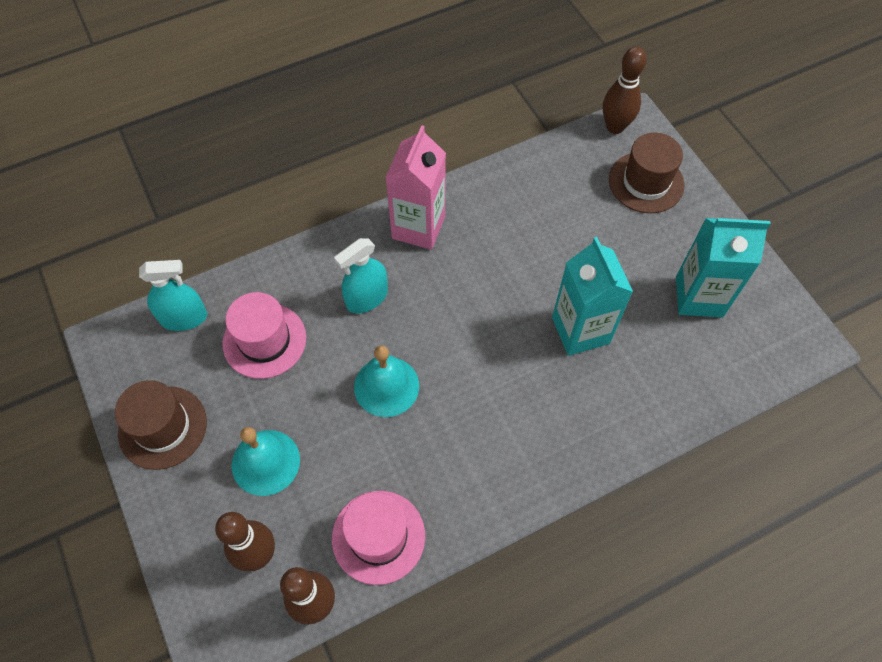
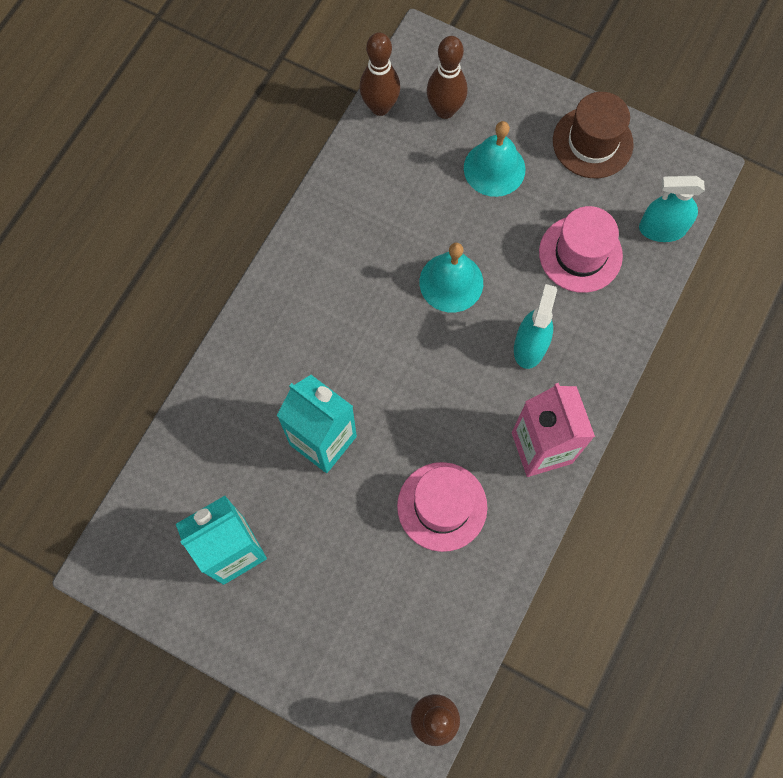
camera: 145 degrees right, 10 degrees up
turquoise spray bottle [139,260,207,331] -> turquoise spray bottle turned 45 degrees clockwise [639,176,705,242]
pink hat [332,491,425,585] -> pink hat moved to [397,462,487,552]
brown hat [609,133,685,213] -> none

